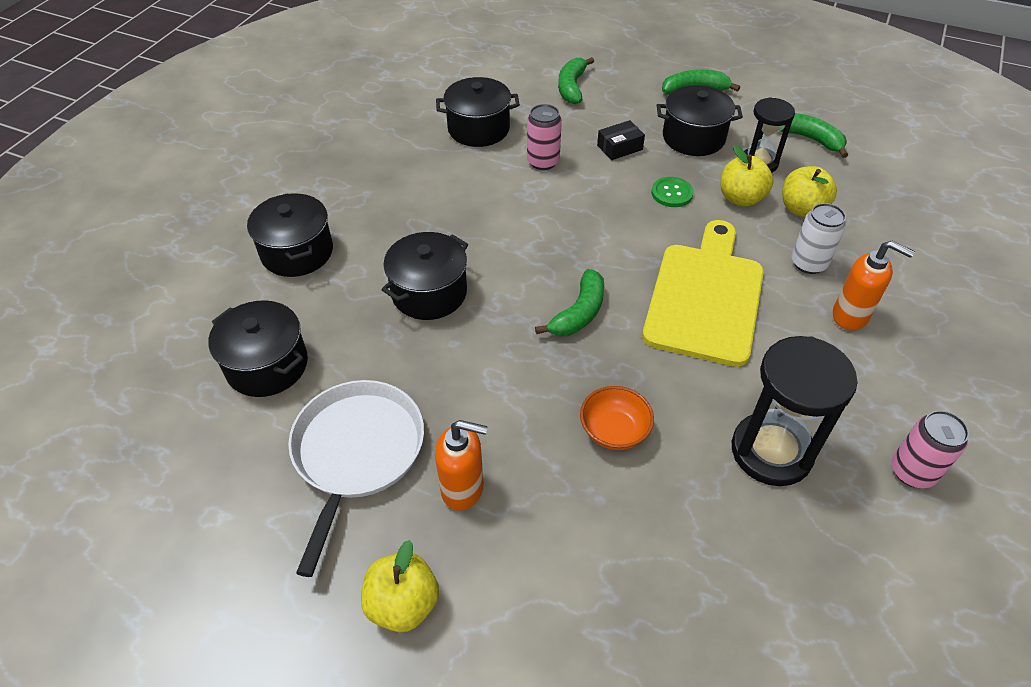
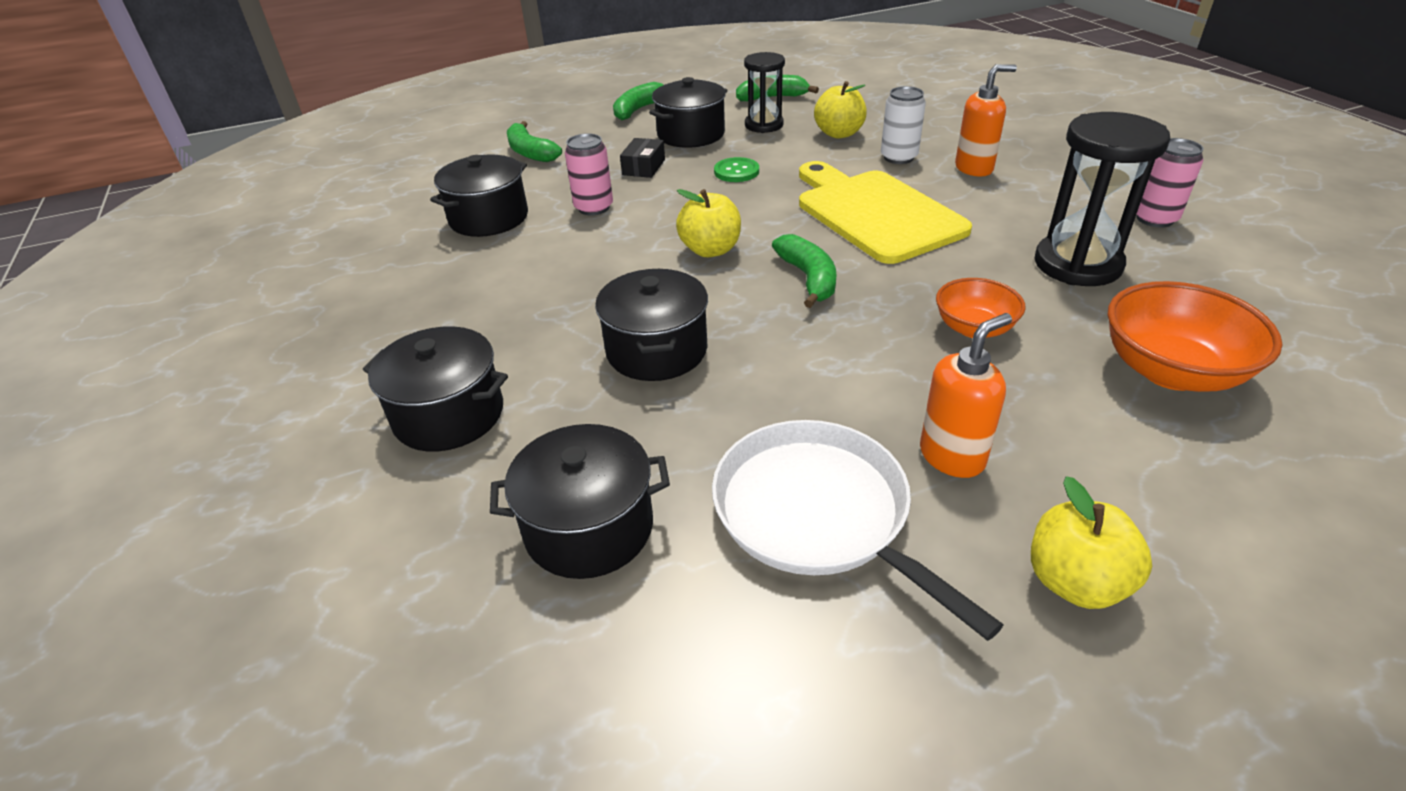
camera: 45 degrees left, 10 degrees down
yellow apple [721,145,774,207] -> yellow apple moved to [676,189,741,257]
none -> orange bowl [1108,281,1282,392]

